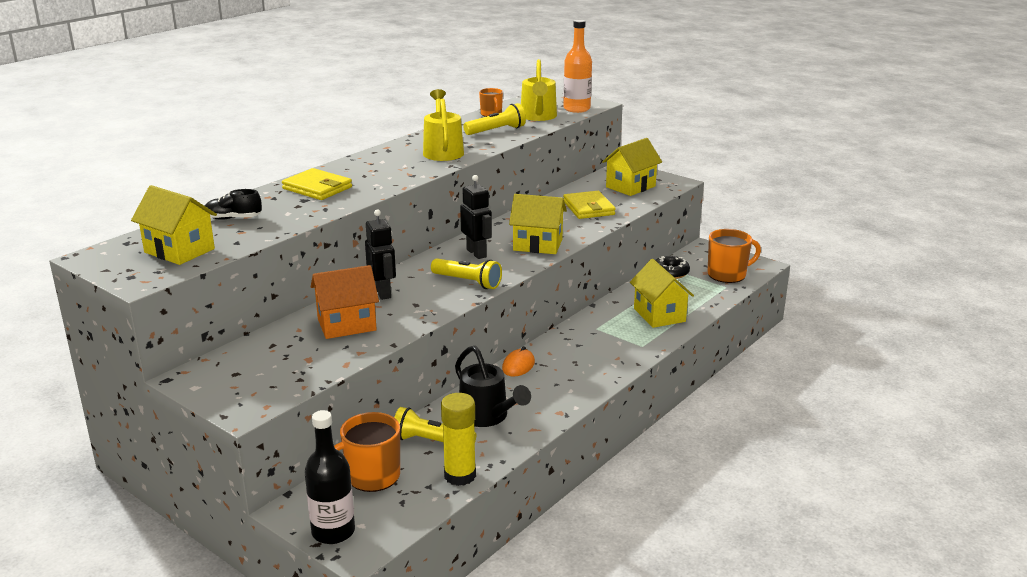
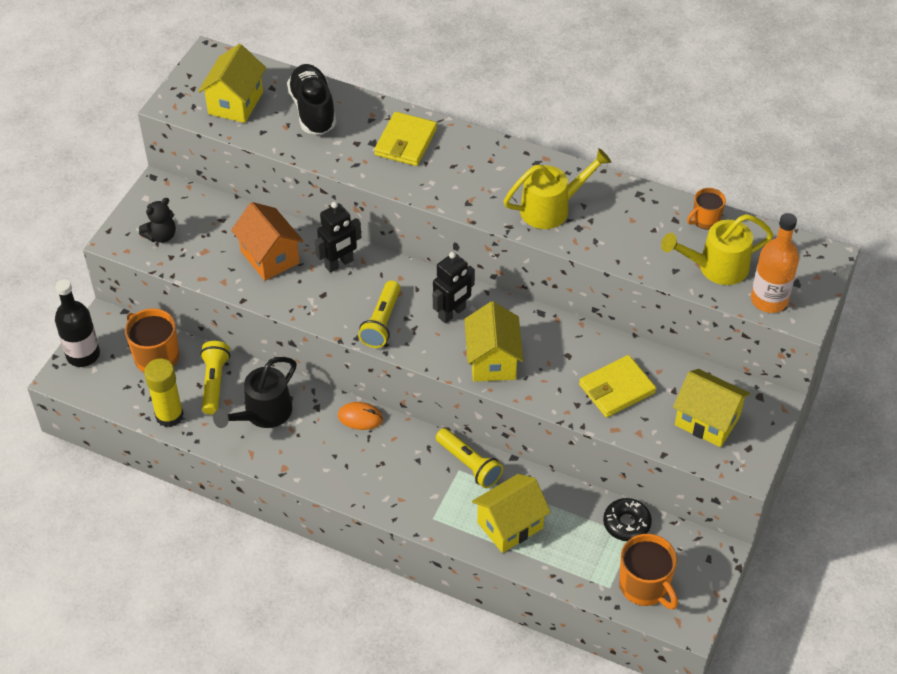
camera: 75 degrees right, 25 degrees up
black shoe [205,189,262,220] -> black shoe [287,64,336,135], size x1.68
yellow flashlight [463,103,526,135] -> yellow flashlight moved to [436,428,503,488]
none -> black teddy bear [139,198,176,243]

